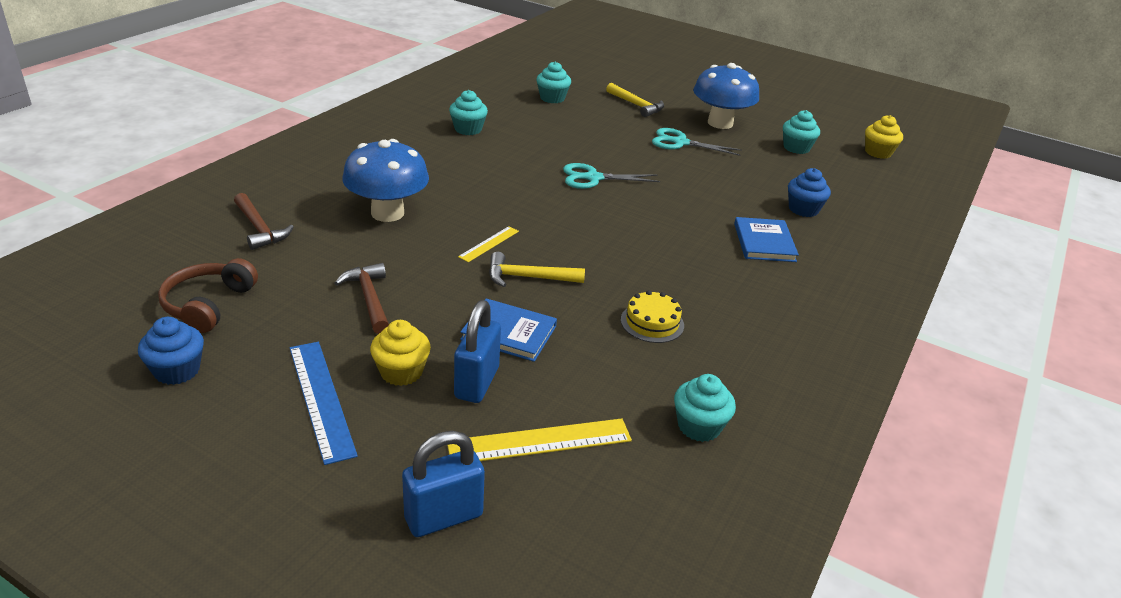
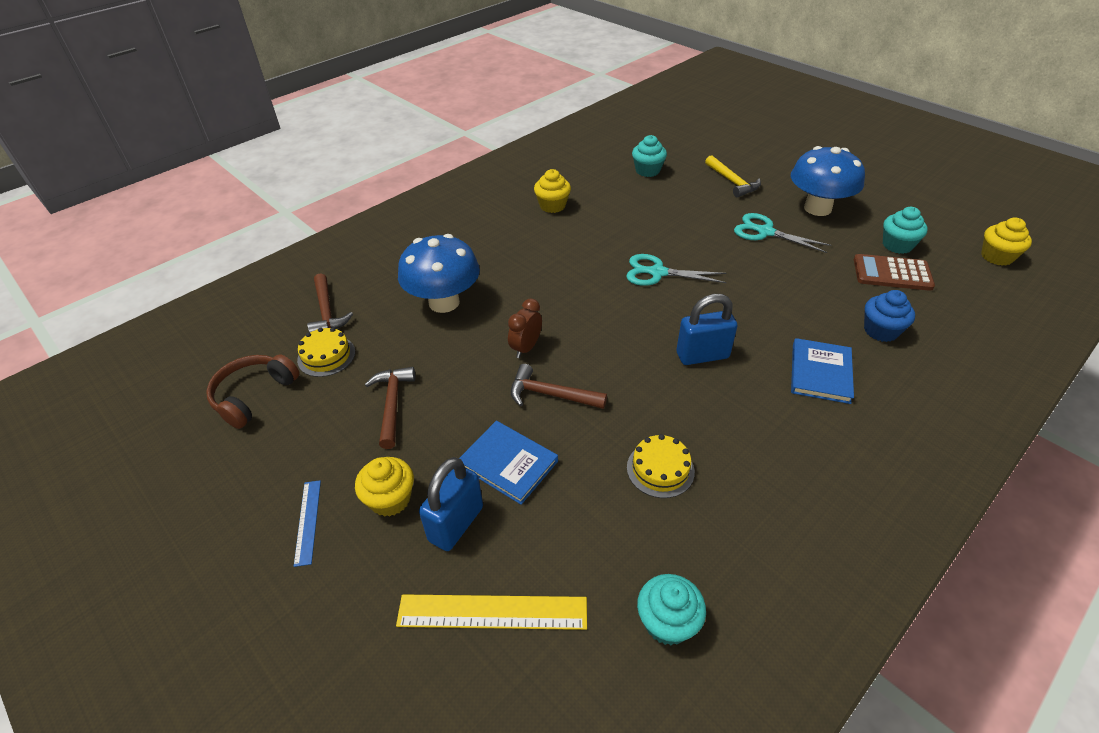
camera: 20 degrees right, 10 degrees up
blue cupcake [138,317,204,385] -> none
blue ruler [290,342,358,465] -> blue ruler [294,480,321,567], size x0.57
blue padlock [402,431,485,537] -> blue padlock moved to [676,294,737,365]
turquoise cupcake [449,90,488,135] -> yellow cupcake [534,169,571,213]
yellow ruler [458,226,519,262] -> brown clock [508,298,542,358]
yellow hammer [489,252,585,287] -> brown hammer [511,364,607,409]
none -> yellow cake [297,327,355,377]
none -> brown calculator [854,254,935,291]

